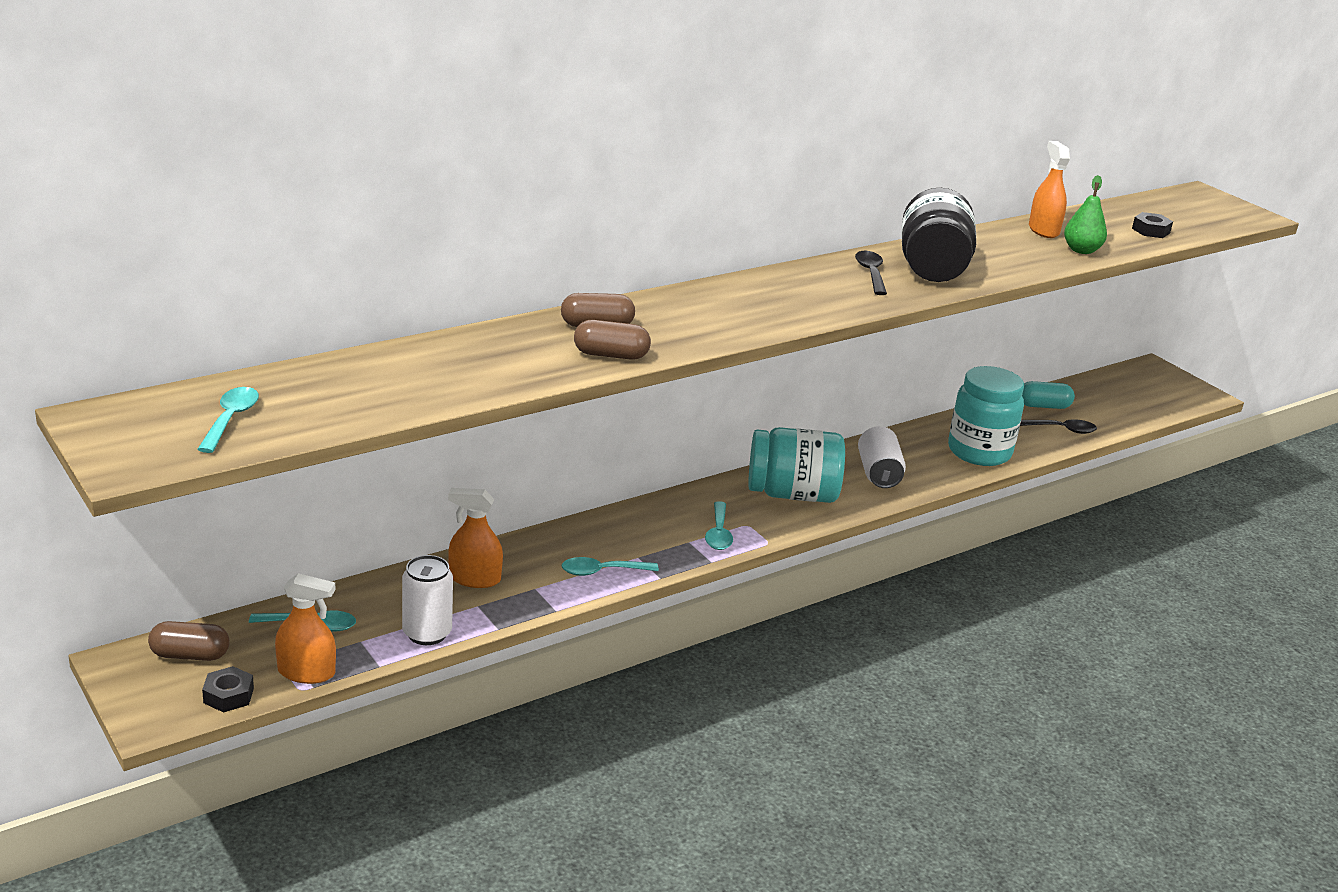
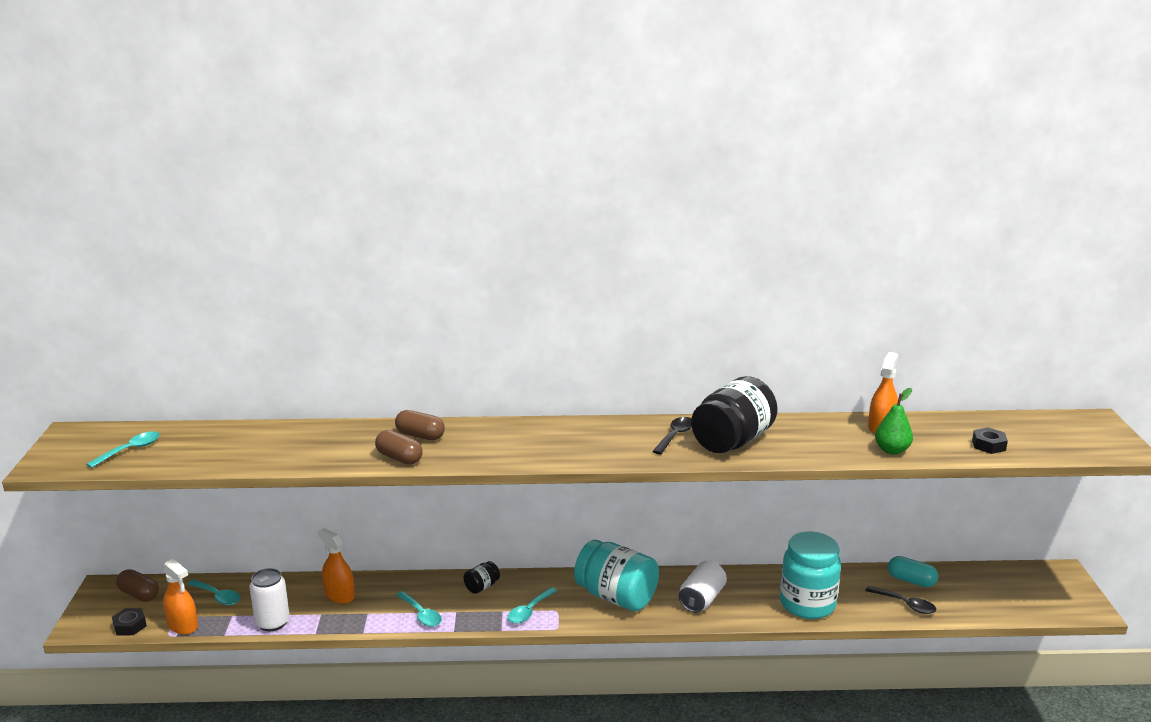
camera: 35 degrees right, 5 degrees down
turquoise spoon [561,557,659,576] -> turquoise spoon turned 150 degrees counterclockwise [396,591,442,627]
none -> black jar [463,561,500,594]

